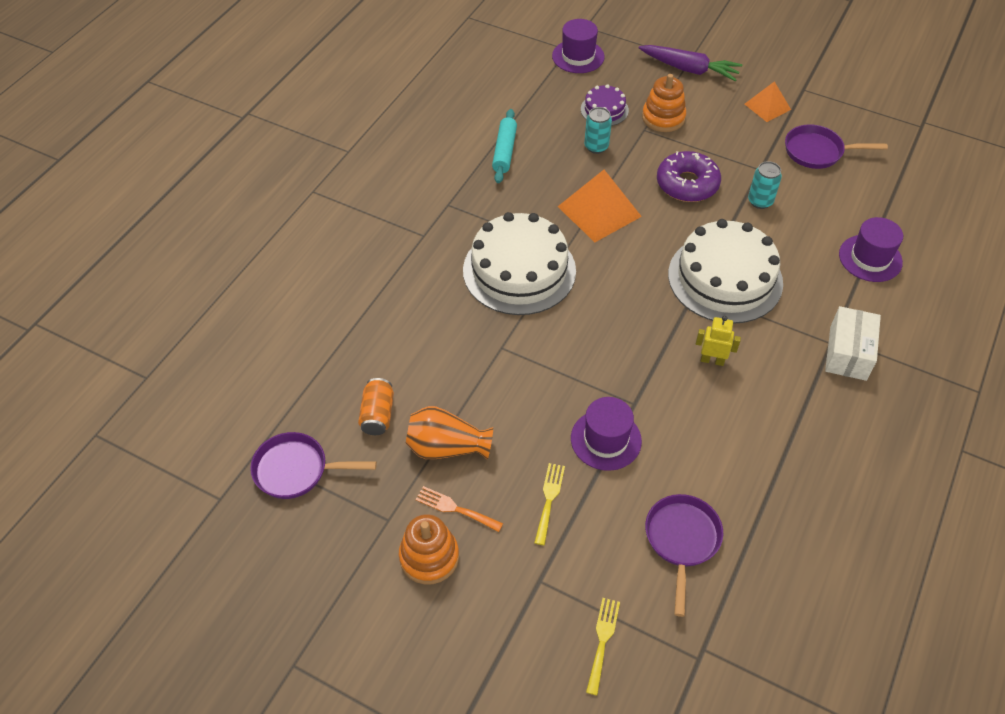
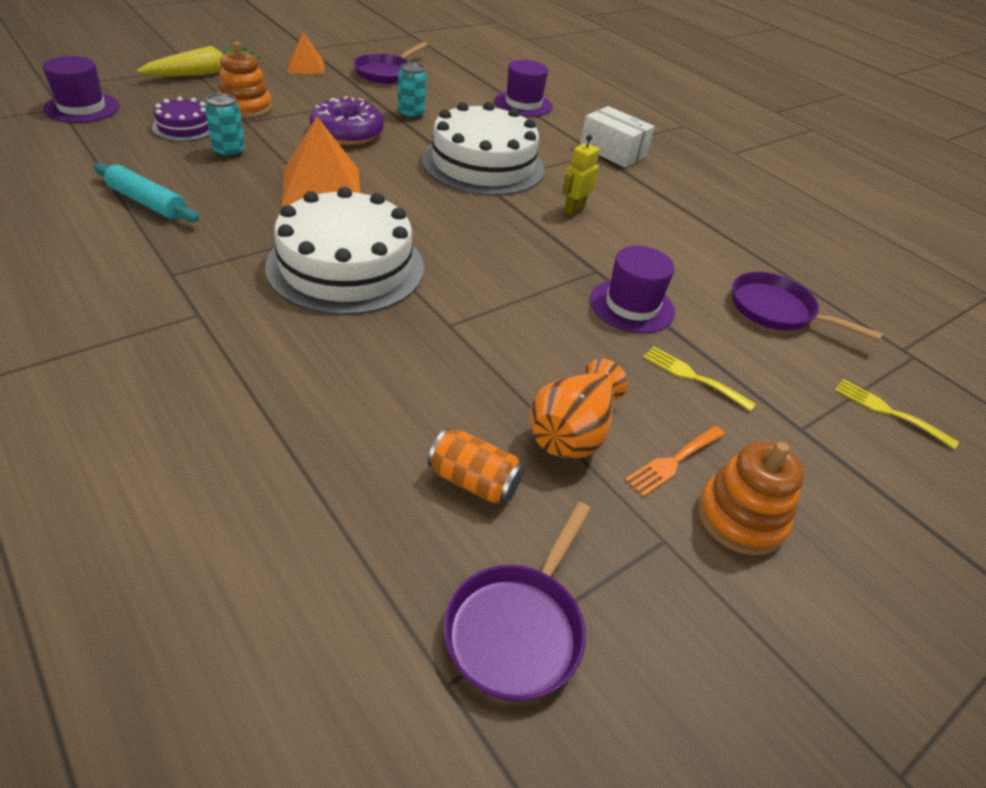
camera: 70 degrees left, 10 degrees down
purple carrot [639,45,742,81] -> yellow carrot [137,46,261,76]

